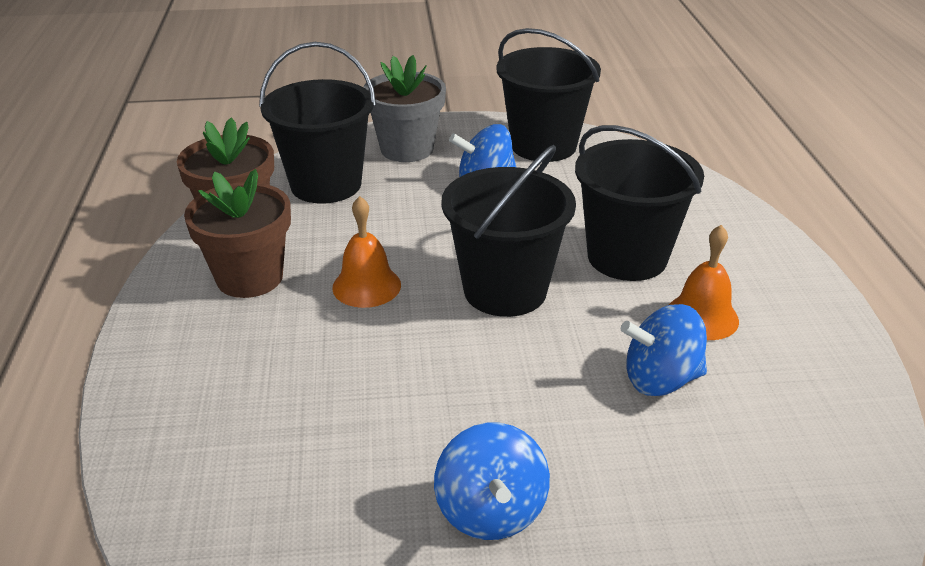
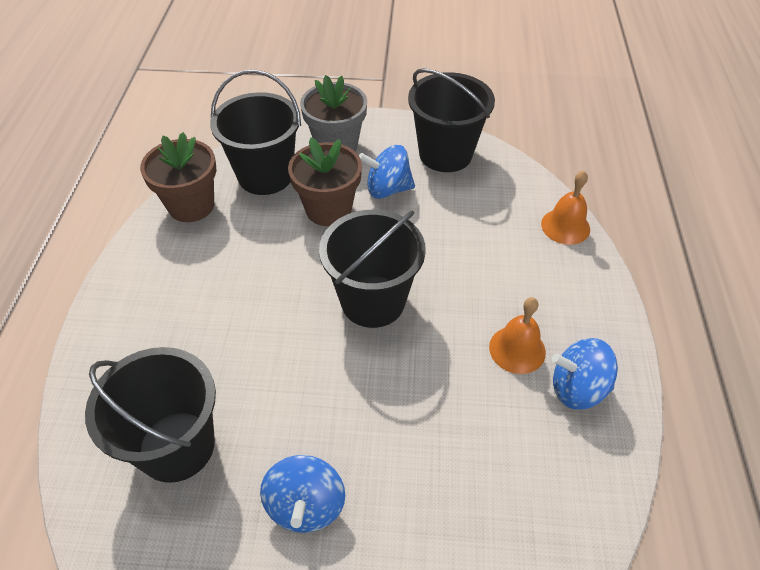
camera: 10 degrees right, 15 degrees up
brown flower pot [184,169,291,298] -> brown flower pot moved to [288,138,362,226]
orange bell [332,196,401,308] -> orange bell moved to [541,171,590,245]
black bucket [575,125,704,281] -> black bucket moved to [85,347,216,483]
blue spinning top [621,304,707,396] -> blue spinning top moved to [552,338,618,410]

